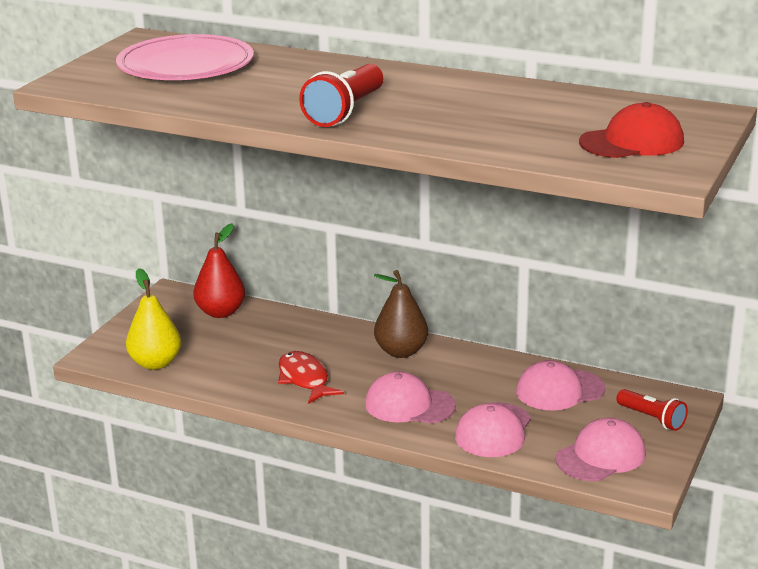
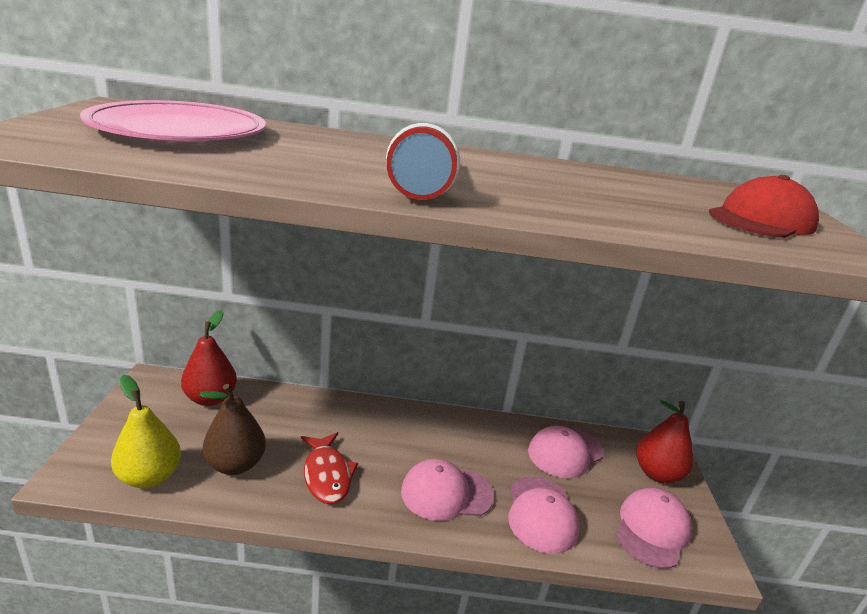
camera: 25 degrees left, 0 degrees up
red fish [278,351,344,404] -> red fish turned 150 degrees counterclockwise [301,432,358,504]
brown pear [374,270,428,358] -> brown pear moved to [199,384,266,475]
red flashlight [617,389,688,431] -> red pear [636,400,694,483]

